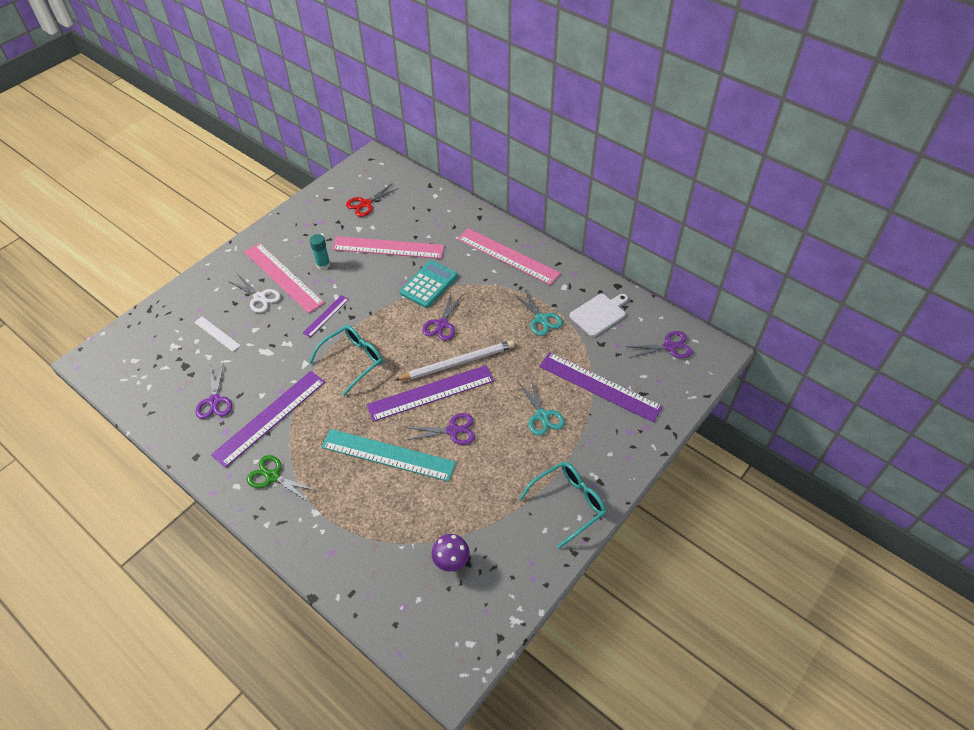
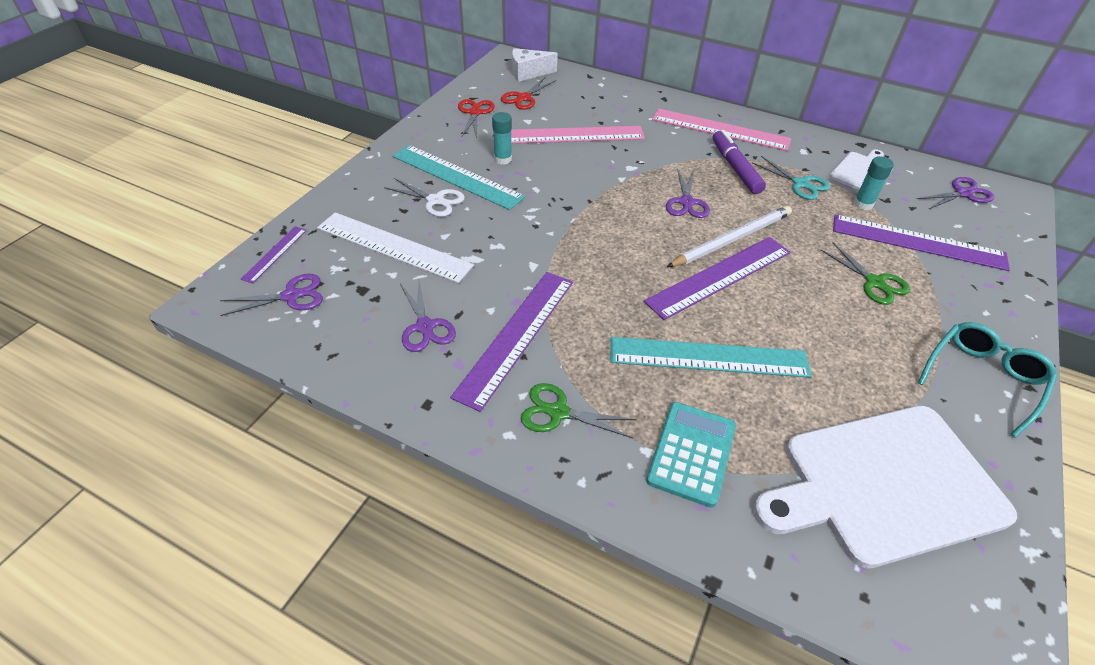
camera: 15 degrees left, 5 degrees down
white ruler [194,317,241,352] -> white ruler [317,212,474,283], size x2.00
pink ruler [244,243,325,313] -> turquoise ruler [393,145,525,210]
purple ruler [303,295,349,337] -> purple ruler moved to [241,226,307,284]
turquoise glasses [309,325,383,396] -> none
turquoise calculator [400,260,458,308] -> turquoise calculator moved to [646,402,736,508]
purple scissors [405,413,475,445] -> purple scissors moved to [220,274,323,316]
purple mushroom [432,534,470,571] -> white cutting board [753,405,1017,569]
turquoise scissors [518,379,565,436] -> green scissors [820,242,910,305]
none -> red scissors [458,99,495,138]
none -> white cheese [512,48,558,82]
none -> purple marker [713,130,766,194]
none -> turquoise glue stick [853,156,894,210]

